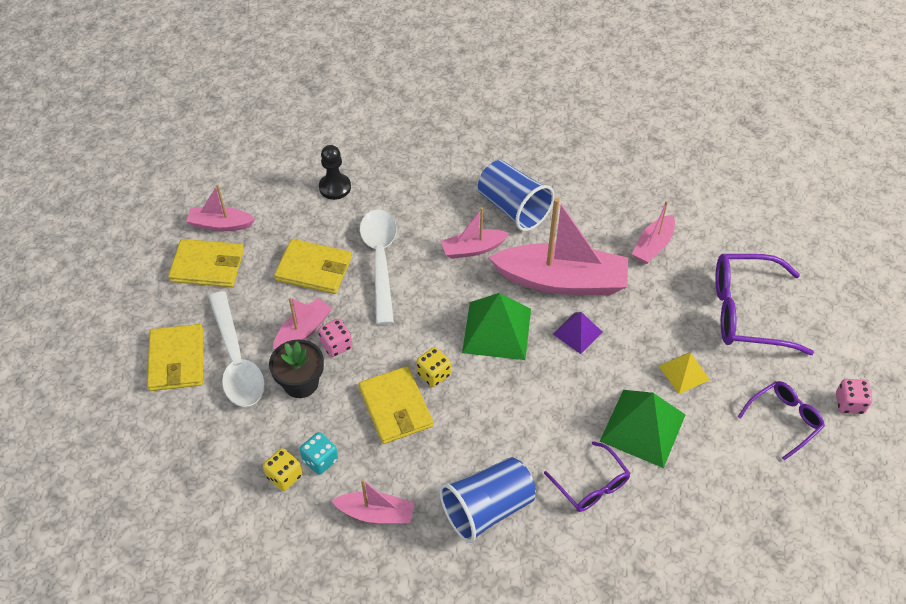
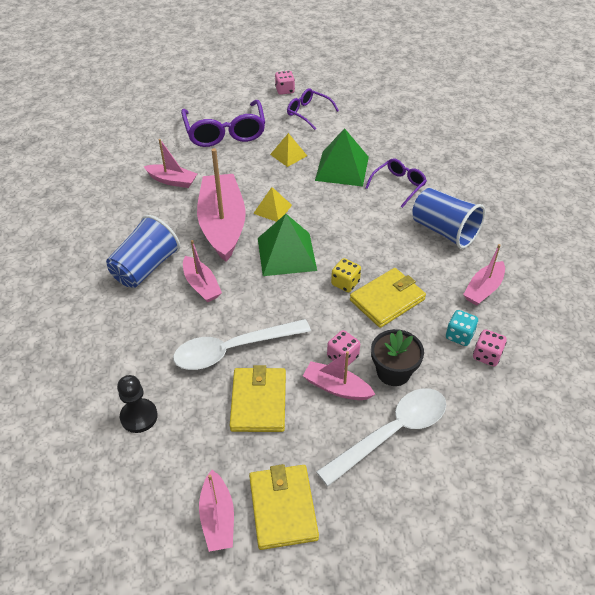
camera: 105 degrees left, 5 degrees down
yellow wallet [147,324,203,391] -> none
yellow dice [263,448,302,491] -> pink dice [473,329,507,366]
pink boat [331,479,414,524] -> pink boat turned 135 degrees counterclockwise [463,244,505,305]
purple pyramid [553,312,603,354] -> yellow pyramid [253,187,292,222]

